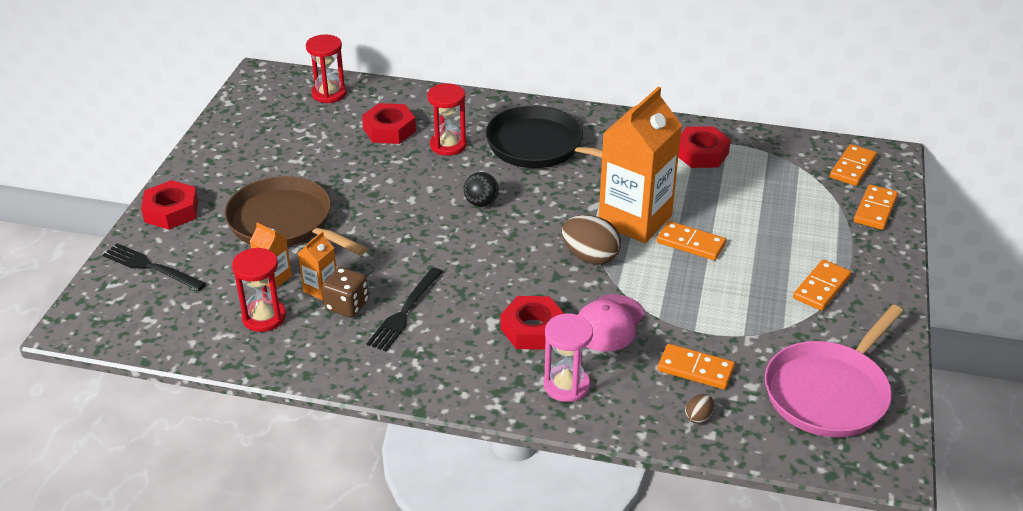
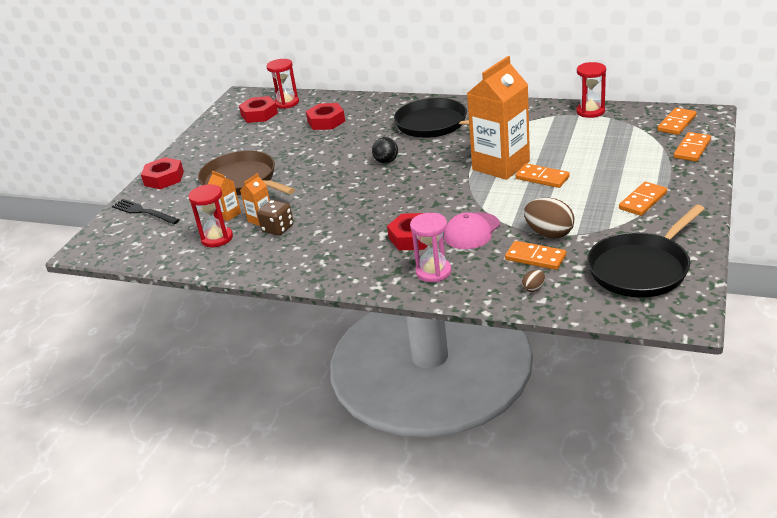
camera: 10 degrees right, 5 degrees down
black fork [367,267,443,351] -> none
red hourglass [427,83,467,156] -> red hourglass moved to [576,62,606,118]
brown egg [562,215,621,265] -> brown egg moved to [524,198,574,239]
red nut [678,126,731,168] -> red nut moved to [239,96,278,123]
pink pan [765,305,903,437] -> black pan [587,205,704,298]

